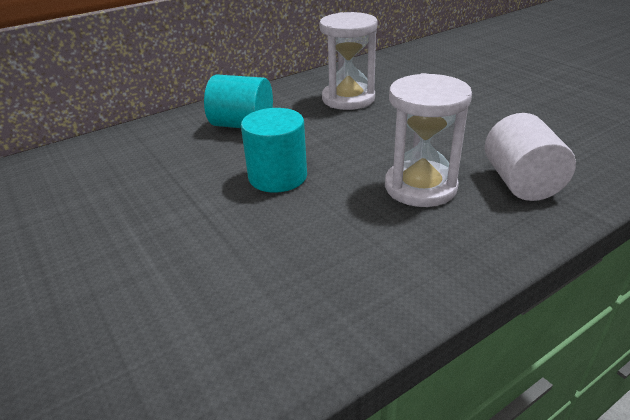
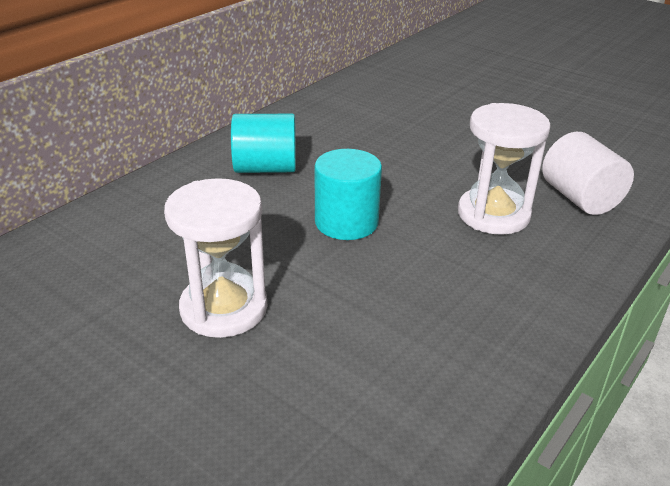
camera: 20 degrees left, 0 degrees up
white hourglass [319,12,378,110] -> white hourglass moved to [164,178,267,338]

